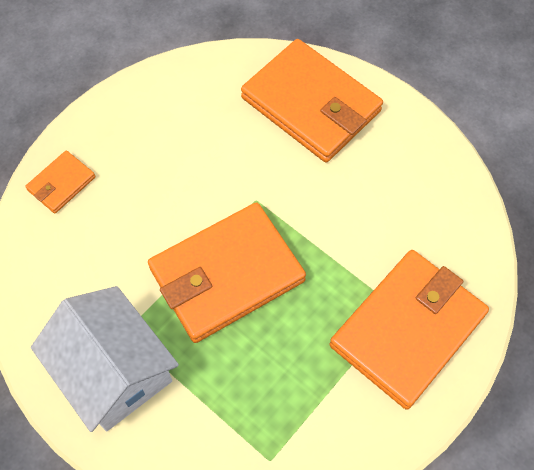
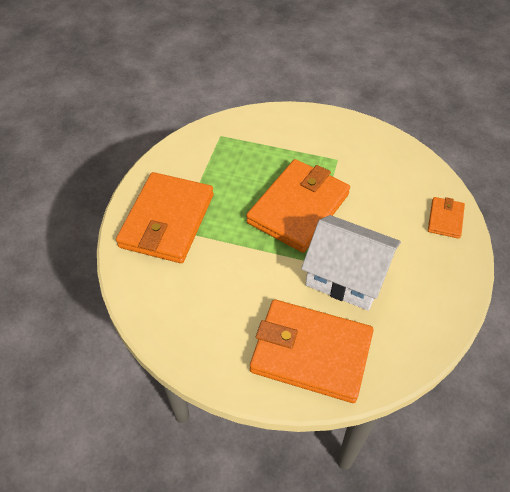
camera: 155 degrees right, 10 degrees down
white house [31,286,179,432] -> white house moved to [301,215,401,311]

